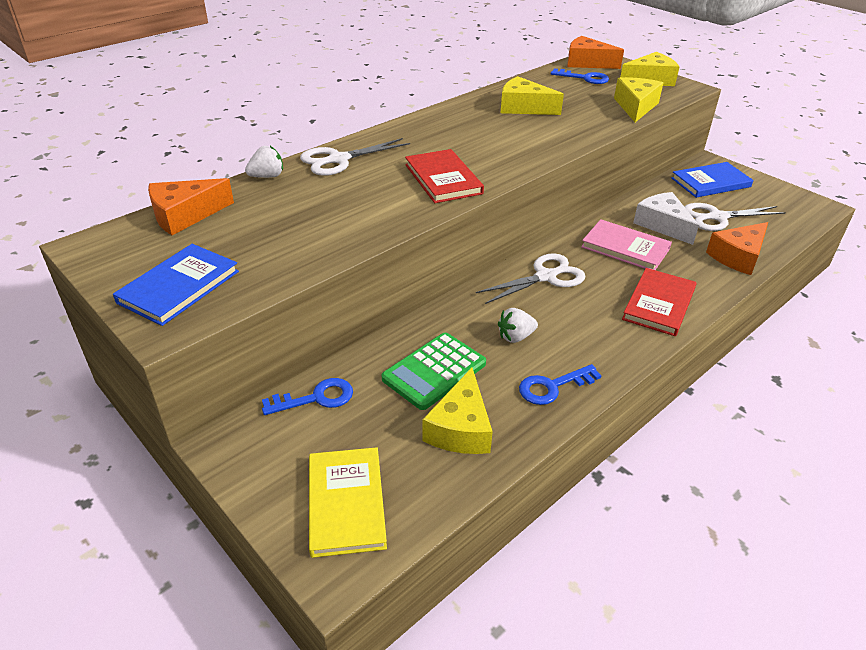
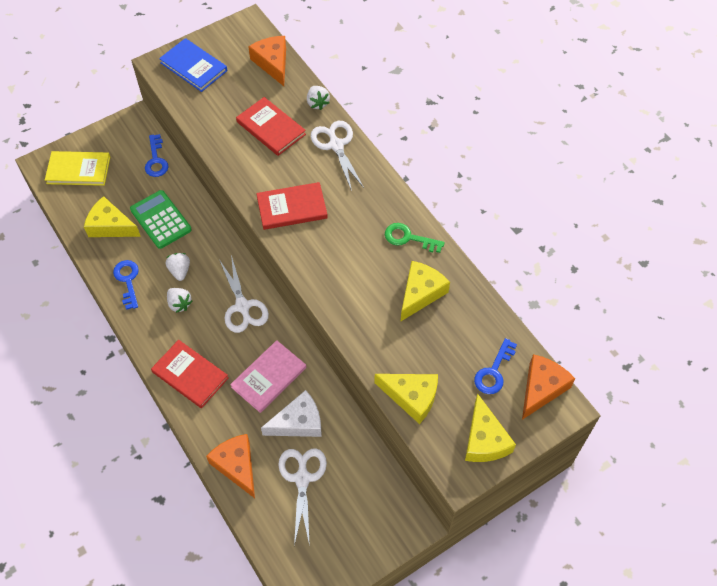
camera: 100 degrees right, 20 degrees up
blue book [671,162,753,198] -> none
none -> white strawberry [167,288,192,313]
none -> red book [236,97,306,156]
none -> green key [385,223,445,253]

